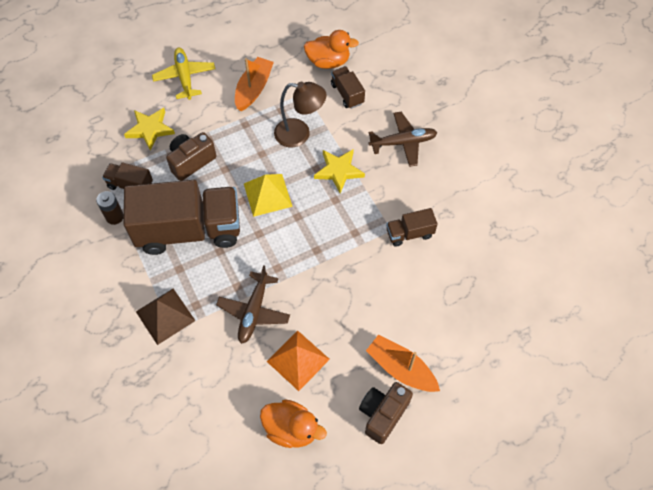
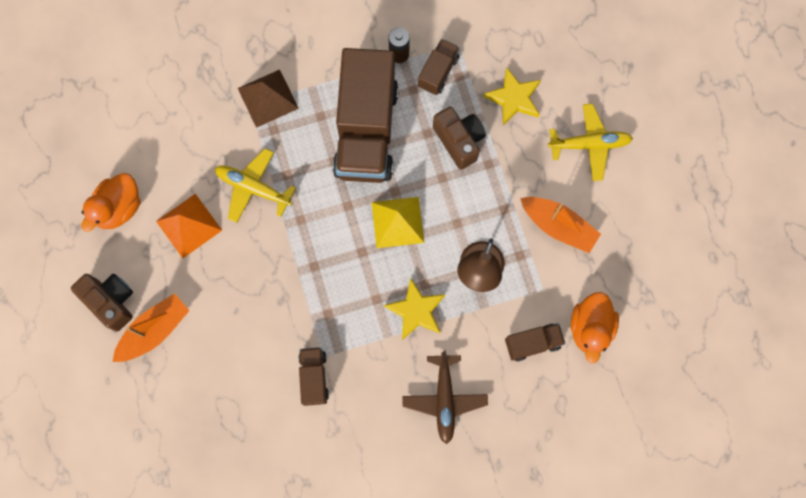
camera: 100 degrees right, 15 degrees up
brown plane [216,265,290,344] -> yellow plane [215,148,296,223]

